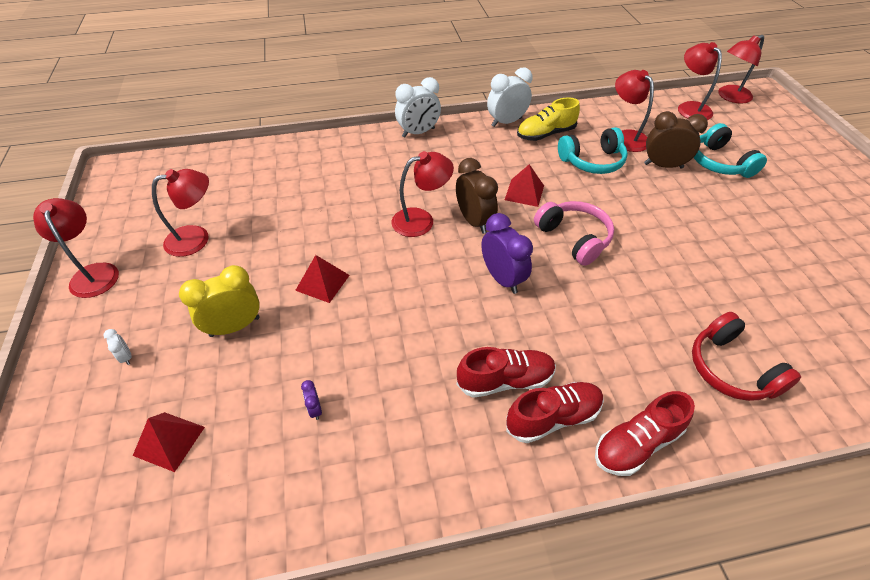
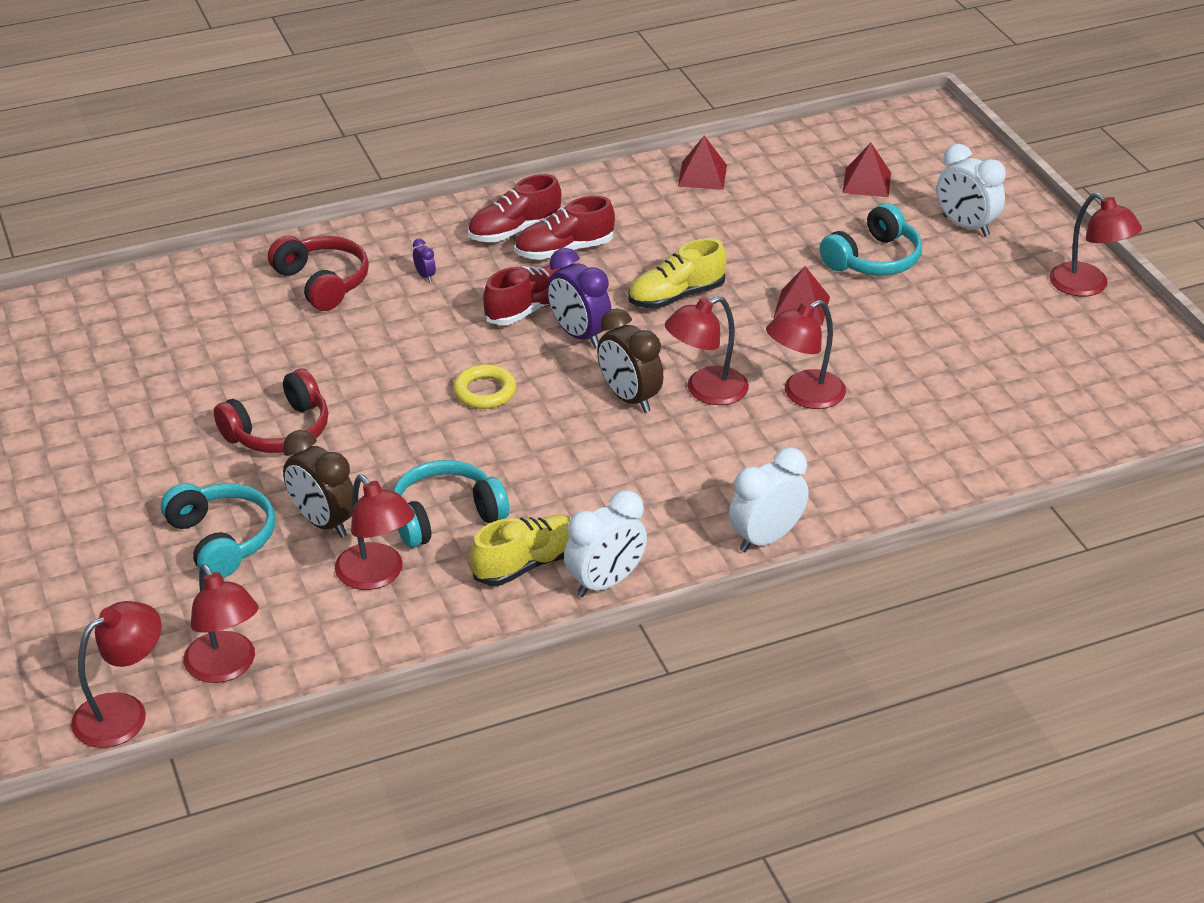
camera: 170 degrees right, 10 degrees down
white clock [103,329,132,365] -> white clock [937,144,1006,237], size x2.27
red lamp [152,169,209,257] -> red lamp moved to [766,300,846,409]
yellow clock [179,265,260,337] -> turquoise headphones [819,203,922,276]
purple clock [301,380,322,420] -> purple clock moved to [413,239,436,282]
red pyramid [505,164,544,207] -> red pyramid moved to [678,136,727,190]
pink headphones [534,201,614,266] -> yellow ring [453,364,516,409]
red shoe [595,391,695,476] -> red shoe moved to [483,265,563,325]
brown clock [644,111,708,168] -> brown clock turned 45 degrees clockwise [283,430,353,538]
none -> red headphones [214,369,328,453]
none -> yellow shoe [628,238,726,309]

